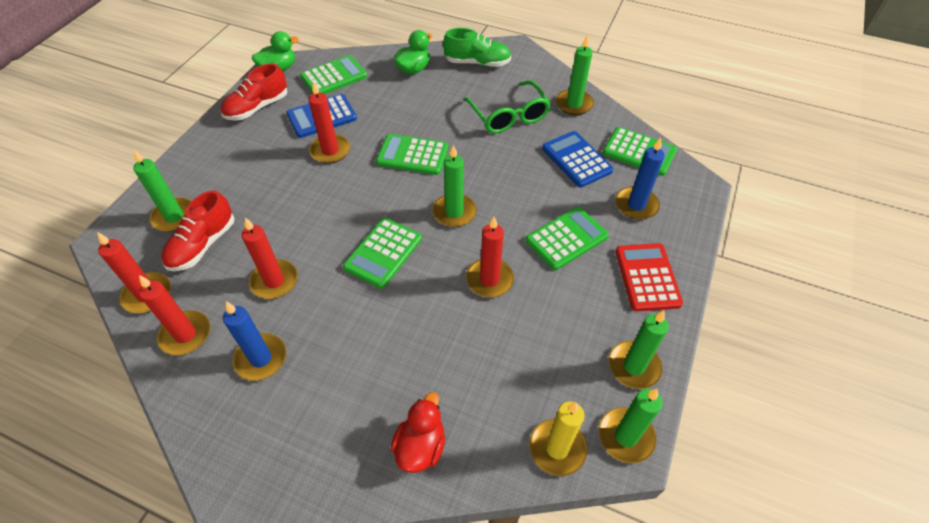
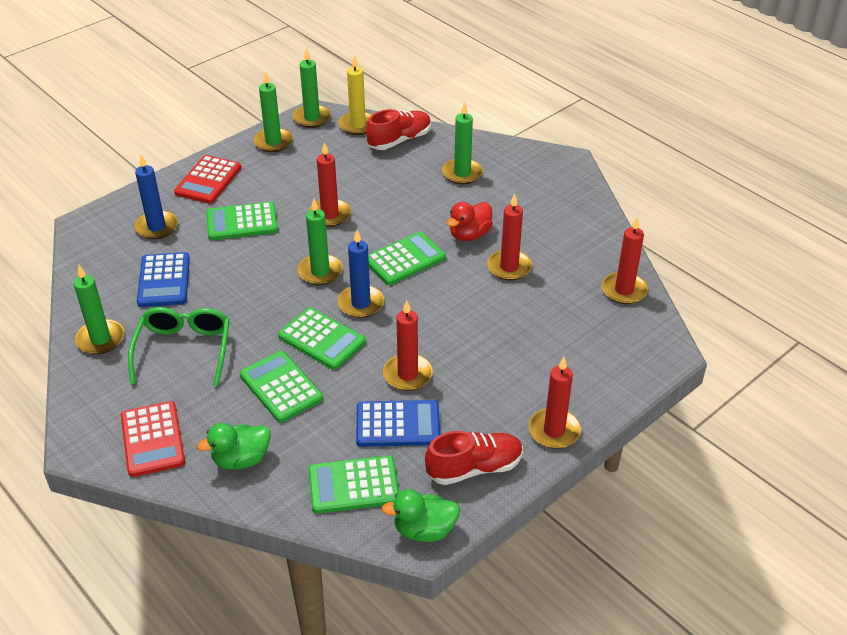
camera: 155 degrees left, 10 degrees down
green candle [133,149,192,232] -> green candle moved to [442,102,483,184]
red candle [139,275,210,355] -> red candle moved to [528,357,581,449]
red shoe [161,190,234,271] -> red shoe moved to [366,109,431,150]
blue candle [223,302,286,381] -> blue candle moved to [338,230,384,318]
red duck [391,392,445,473] -> red duck moved to [446,202,493,241]
green shoe [443,28,511,67] -> red calculator [121,401,185,477]
green calculator [603,127,677,176] -> green calculator moved to [240,351,323,423]

